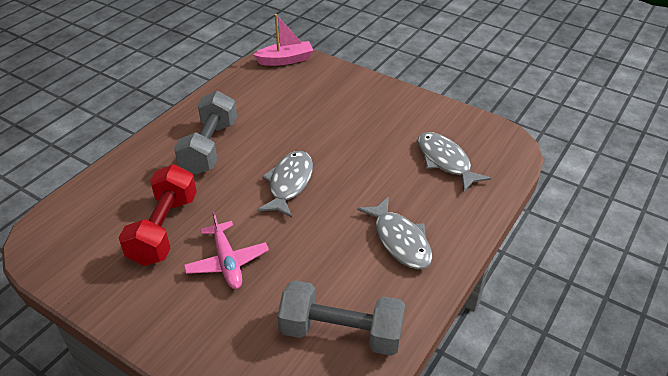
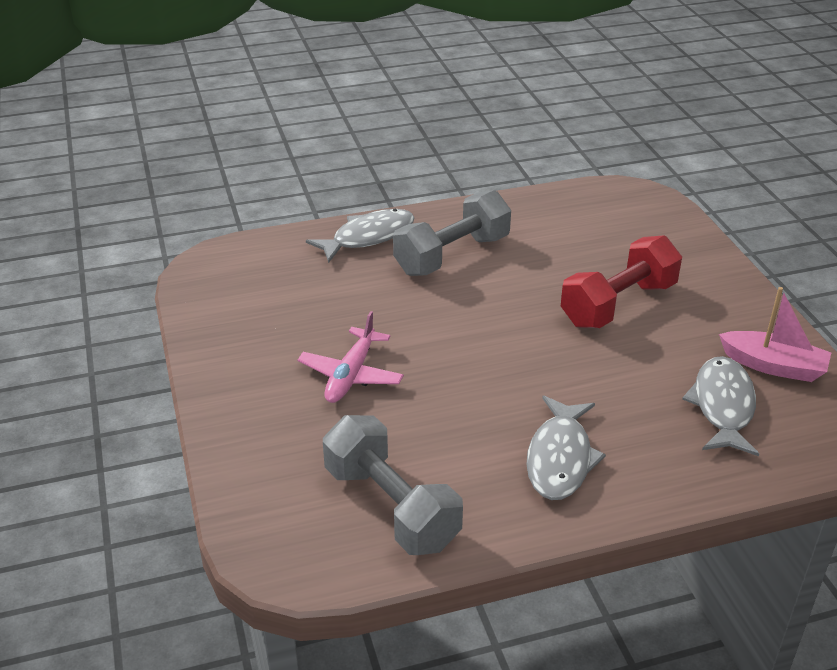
camera: 40 degrees right, 5 degrees down
red dumbbell [118,164,197,266] -> red dumbbell moved to [561,235,682,328]
pink boat [253,14,314,66] -> pink boat moved to [719,287,831,382]
grey fish [257,151,313,218] -> grey fish moved to [306,209,415,263]

